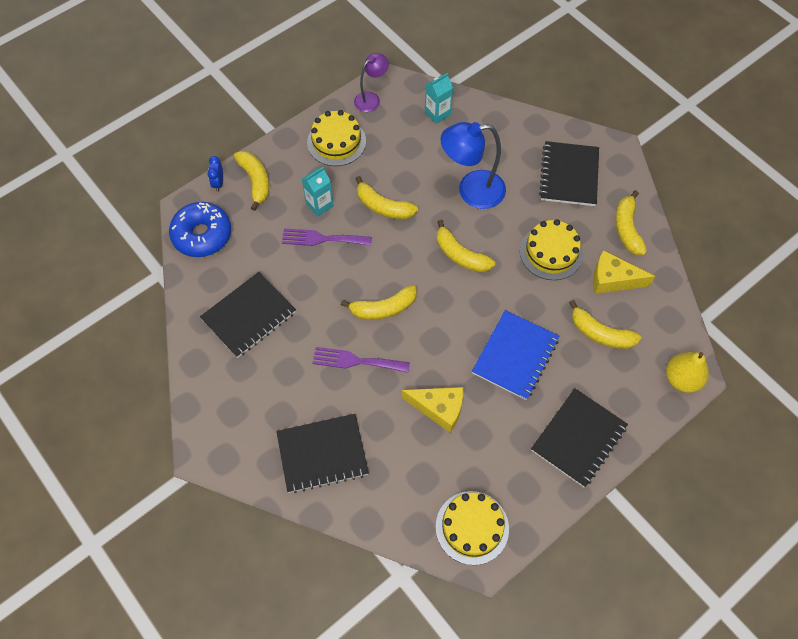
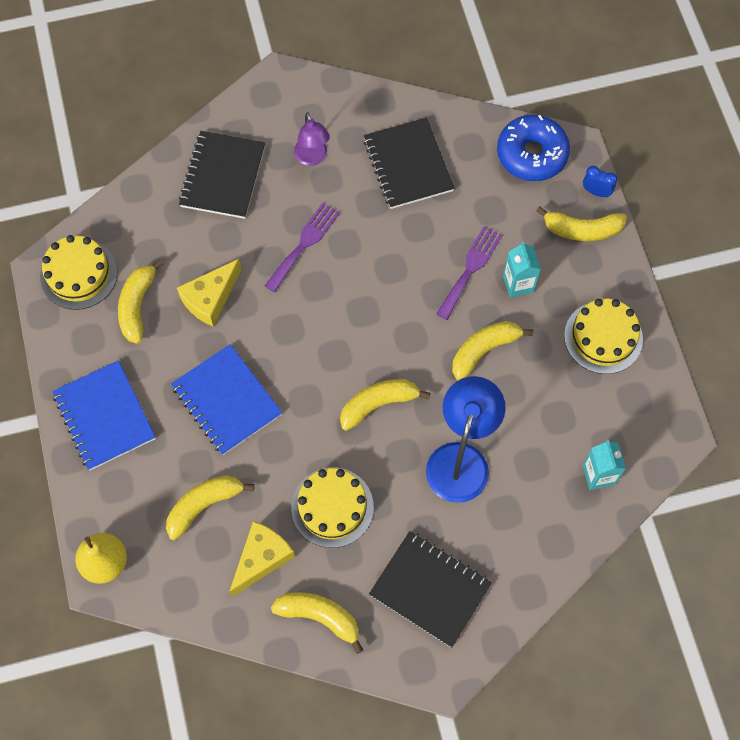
camera: 115 degrees right, 5 degrees up
yellow banana [341,285,417,320] -> yellow banana moved to [118,259,164,344]
purple lamp [354,53,389,112] -> purple lamp moved to [294,112,330,166]
black notebook [531,389,628,487] -> blue notebook [52,360,156,470]

